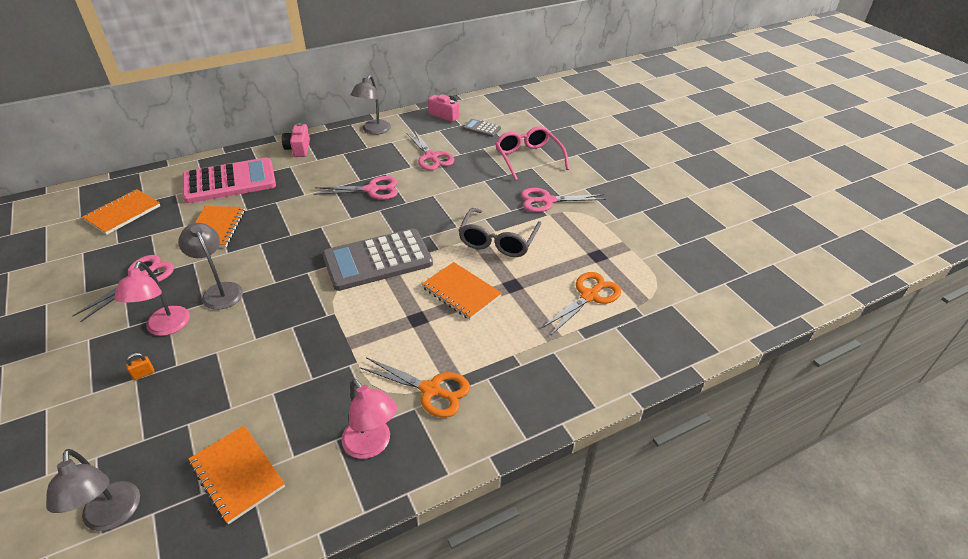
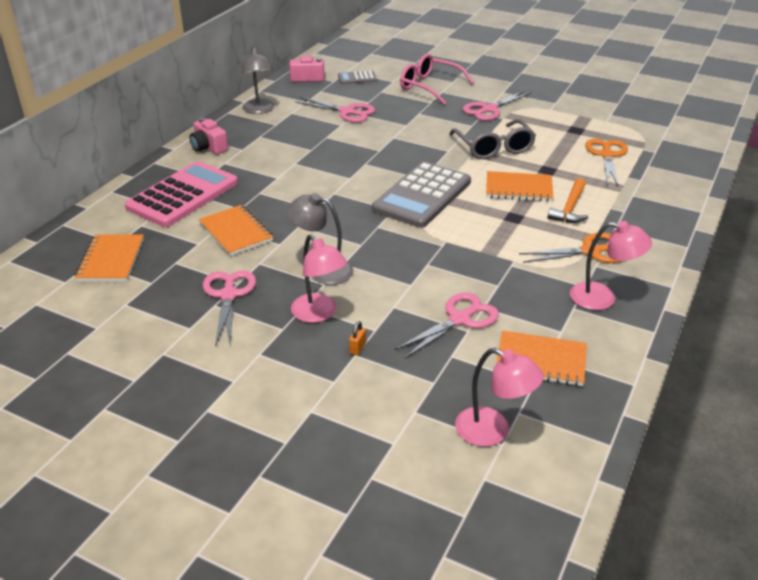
camera: 35 degrees left, 5 degrees down
grey lamp [46,449,140,531] -> pink lamp [455,348,544,447]
pink scissors [314,176,398,200] -> pink scissors moved to [394,293,499,359]
none -> orange hammer [548,178,589,223]

